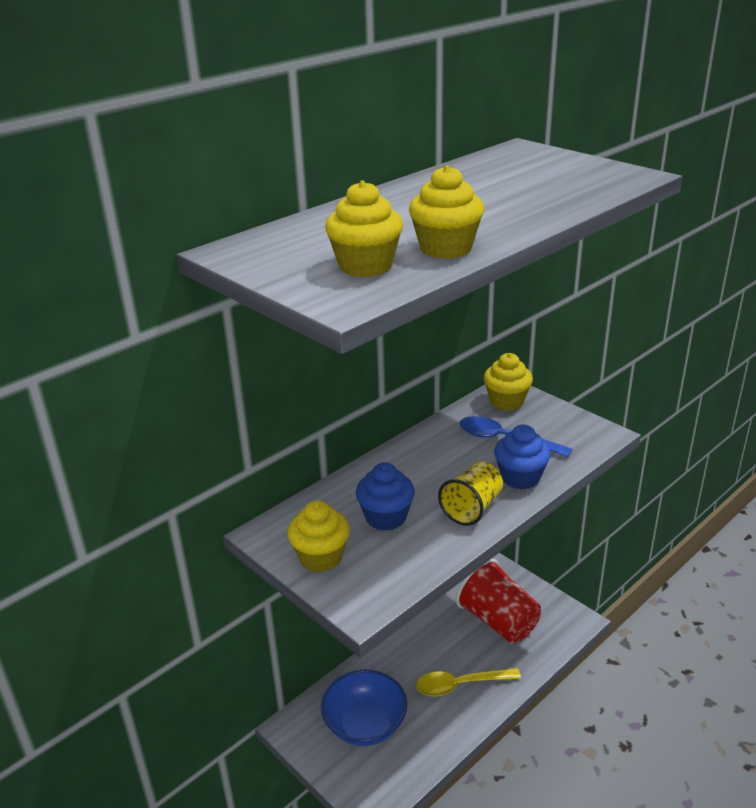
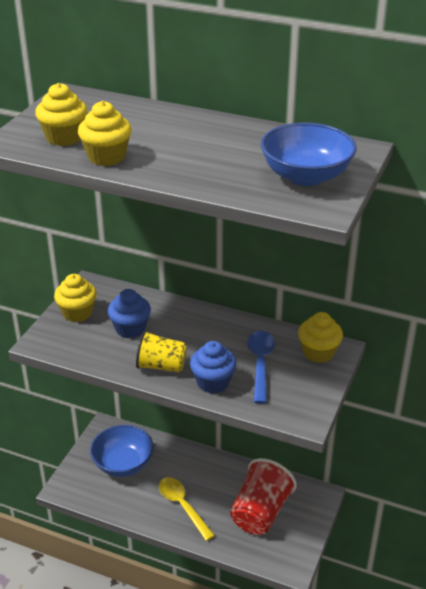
camera: 65 degrees right, 5 degrees up
none -> blue bowl [261,123,357,186]

